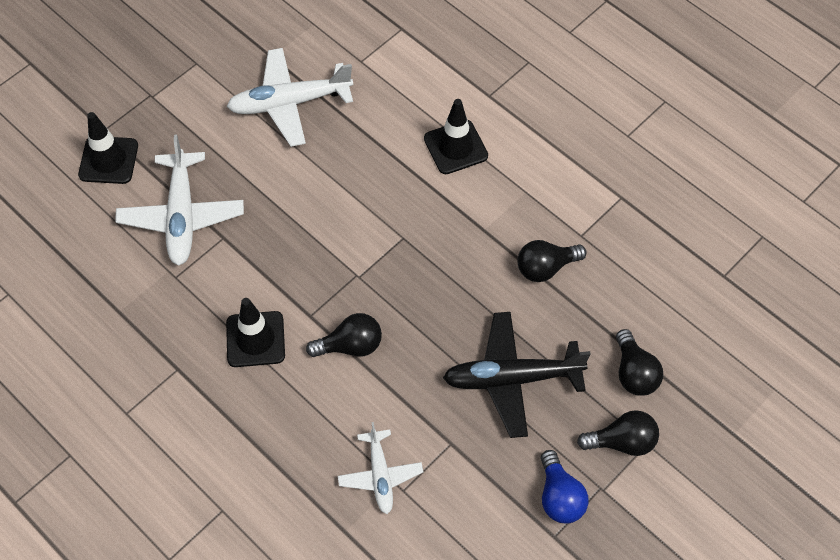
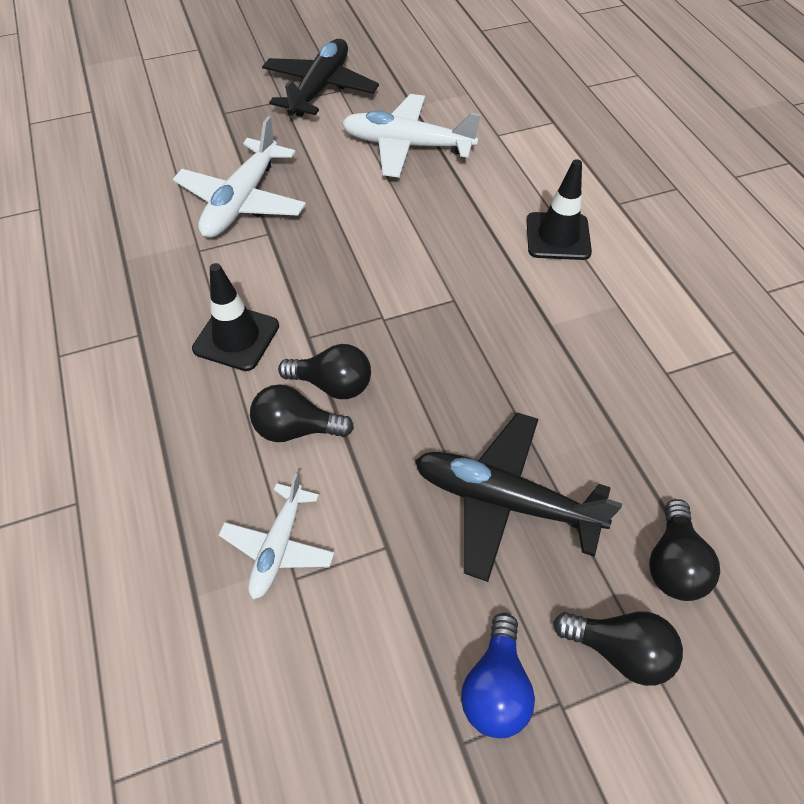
camera: 25 degrees right, 5 degrees down
black traffic cone [78,112,138,184] -> none
black light bulb [517,240,587,282] -> black light bulb moved to [250,384,354,442]
none -> black plane [262,39,379,117]

